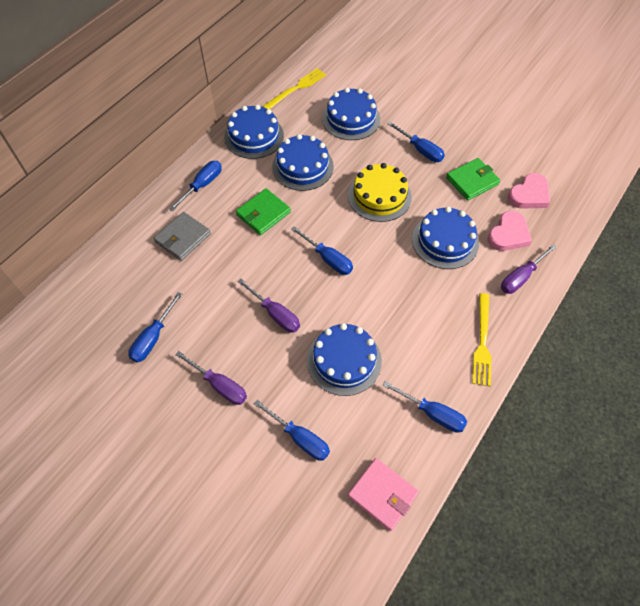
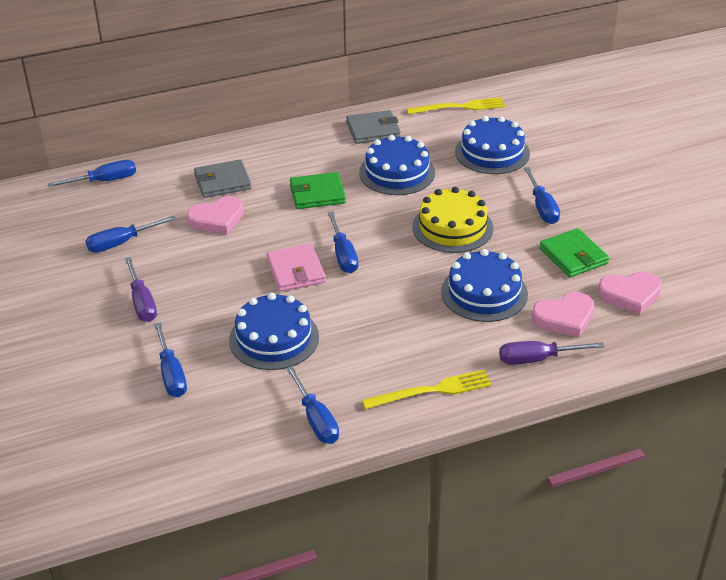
camera: 35 degrees right, 20 degrees down
blue screwdriver [169,161,222,211] -> blue screwdriver moved to [48,160,136,187]
blue cake [224,105,284,159] -> grey wallet [346,110,401,144]
purple screwdriver [237,279,300,333] -> none
pink wallet [348,458,419,531] -> pink wallet moved to [266,244,326,292]
green wallet [446,158,500,200] -> green wallet turned 60 degrees clockwise [539,228,609,277]
yellow fork [472,293,491,386] -> yellow fork turned 150 degrees counterclockwise [362,370,492,409]
none -> pink heart [187,196,244,235]

